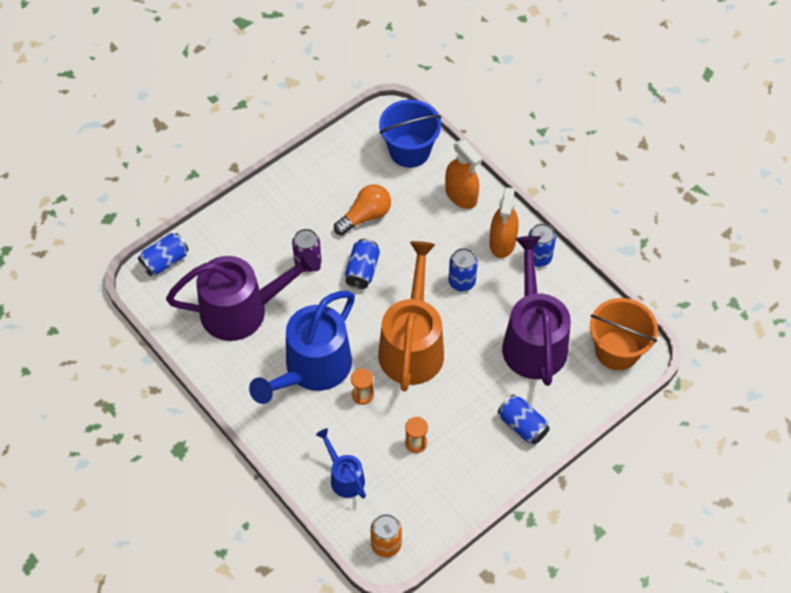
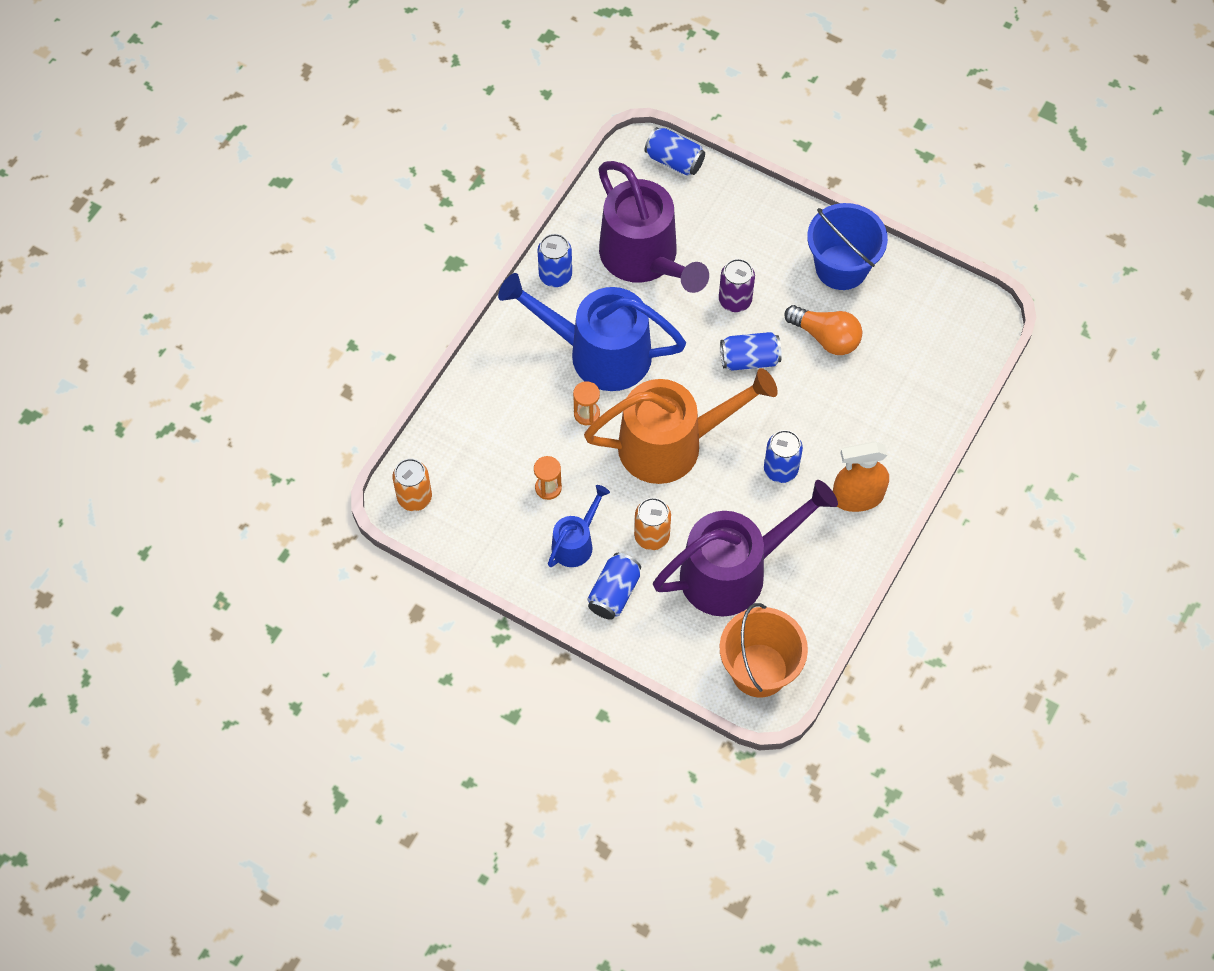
camera: 70 degrees right, 5 degrees up
blue watering can [316,428,366,498] -> blue watering can moved to [548,485,610,567]
blue bucket [379,99,441,168] -> blue bucket moved to [807,203,888,290]
orange spray bottle [445,140,482,209] -> none
blue can [528,223,556,267] -> blue can moved to [537,234,572,287]
none -> orange can [634,498,671,550]

